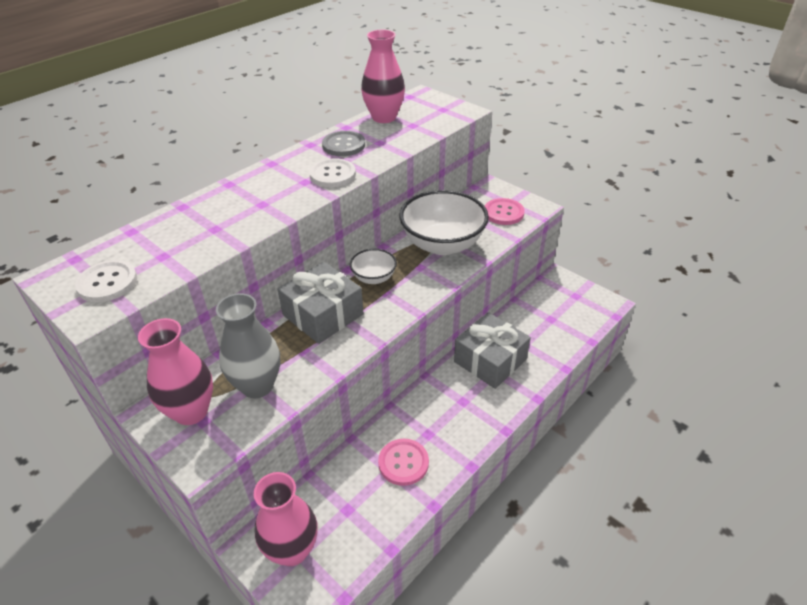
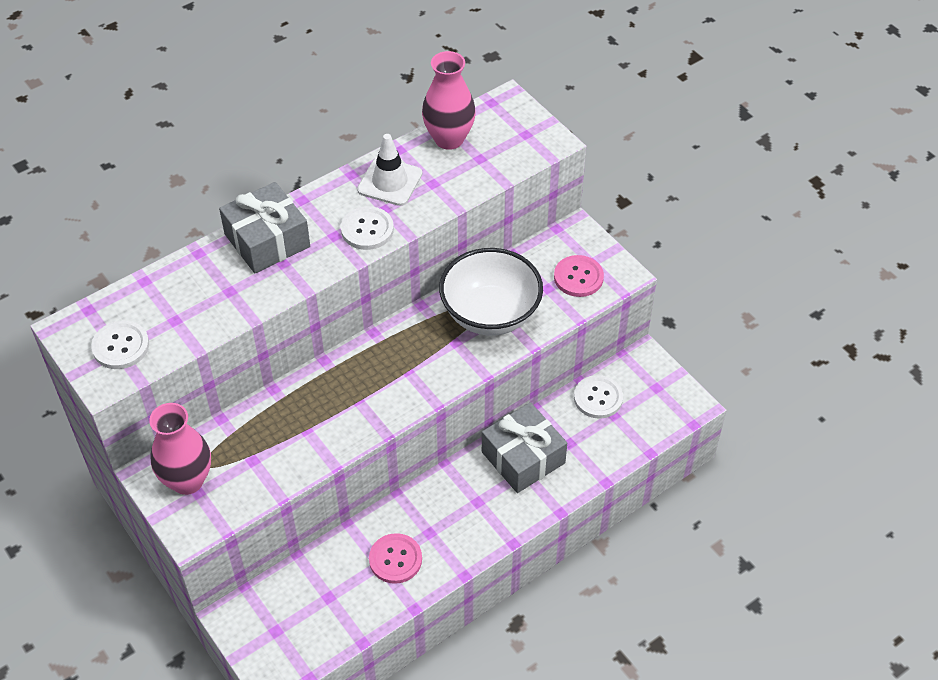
camera: 10 degrees right, 10 degrees up
grey vase [216,293,280,398] -> none
pink vase [254,472,318,566] -> none
grey gift [278,262,364,344] -> grey gift moved to [219,182,310,274]
grey button [322,131,365,156] -> white traffic cone [357,134,422,206]
white bowl [350,249,397,284] -> none
none -> white button [574,375,623,419]

